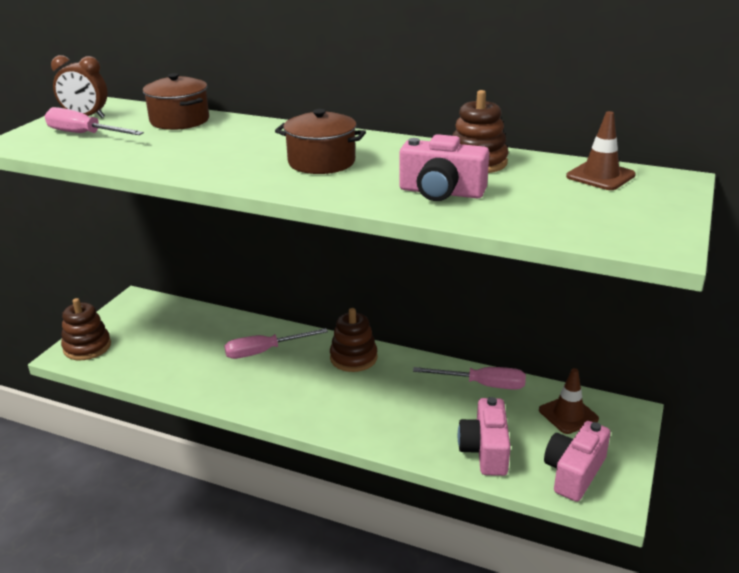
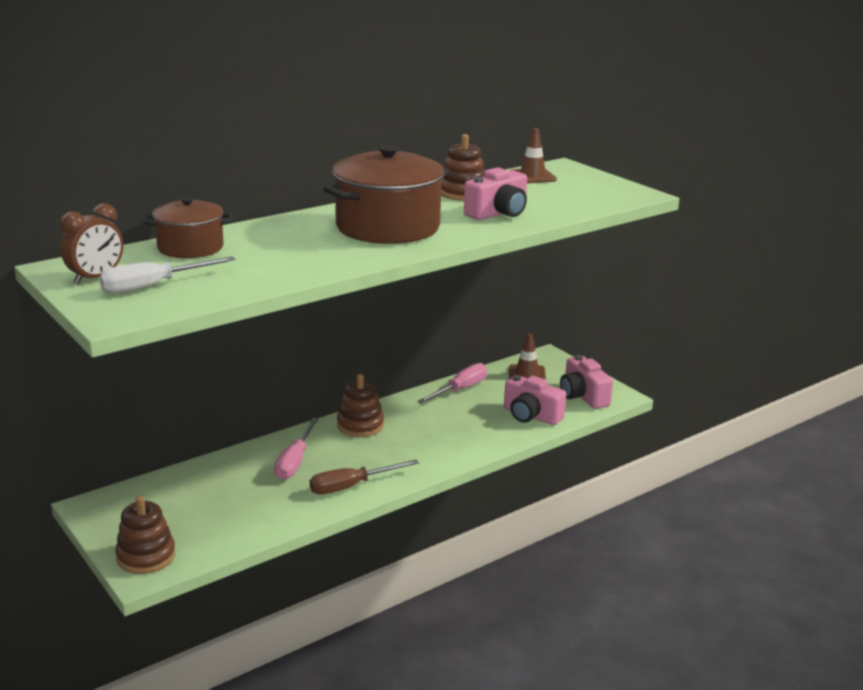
camera: 60 degrees left, 5 degrees down
pink screwdriver [45,107,144,135] -> white screwdriver [99,256,236,294]
brown pot [275,109,366,174] -> brown pot [323,145,450,244], size x1.70
none -> brown screwdriver [310,460,419,494]

